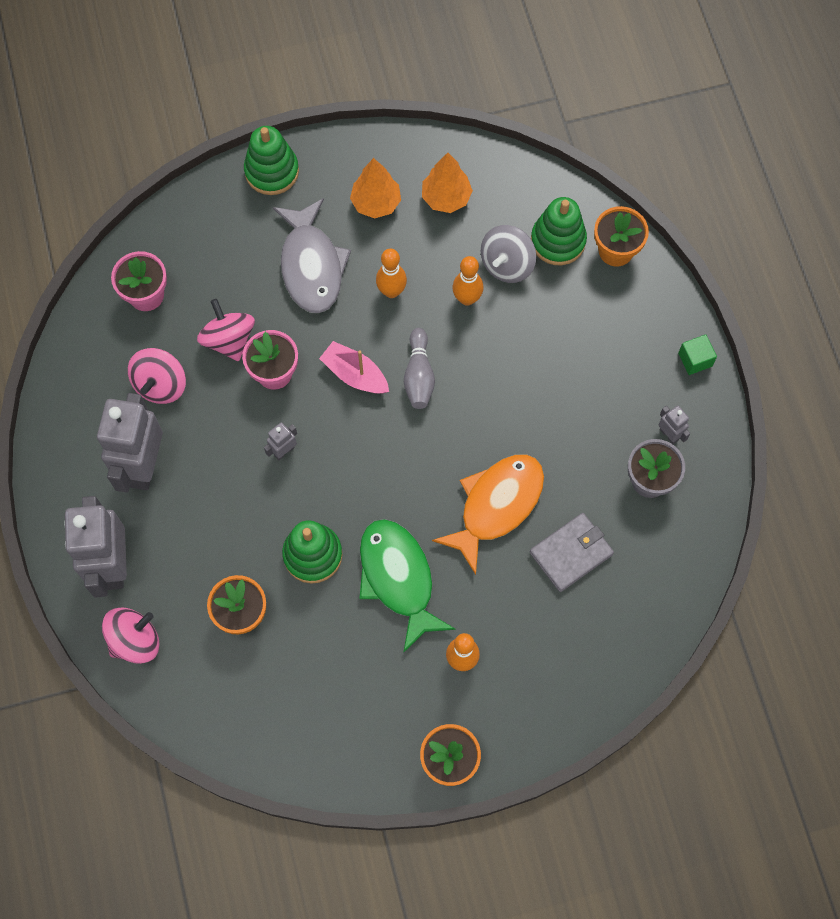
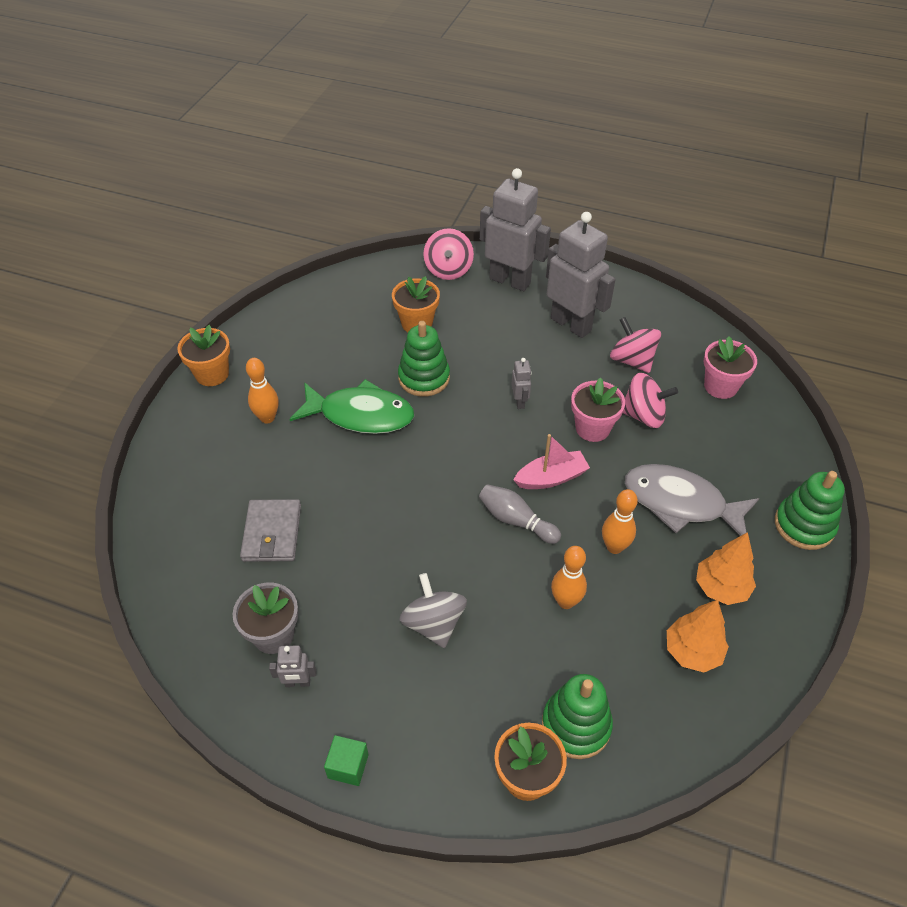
camera: 125 degrees right, 20 degrees down
orange fish [432,454,544,575] -> none
grey spinning top [481,225,536,283] -> grey spinning top moved to [400,573,467,648]

